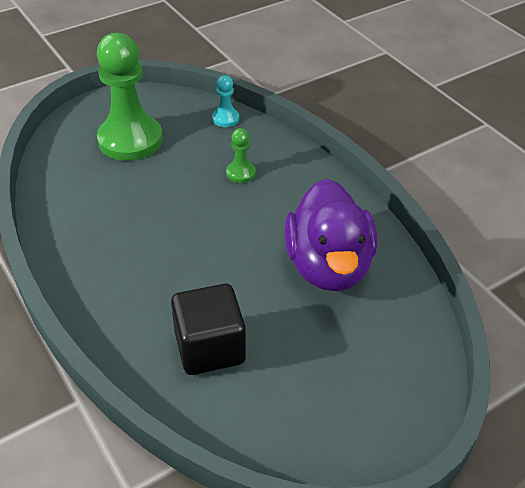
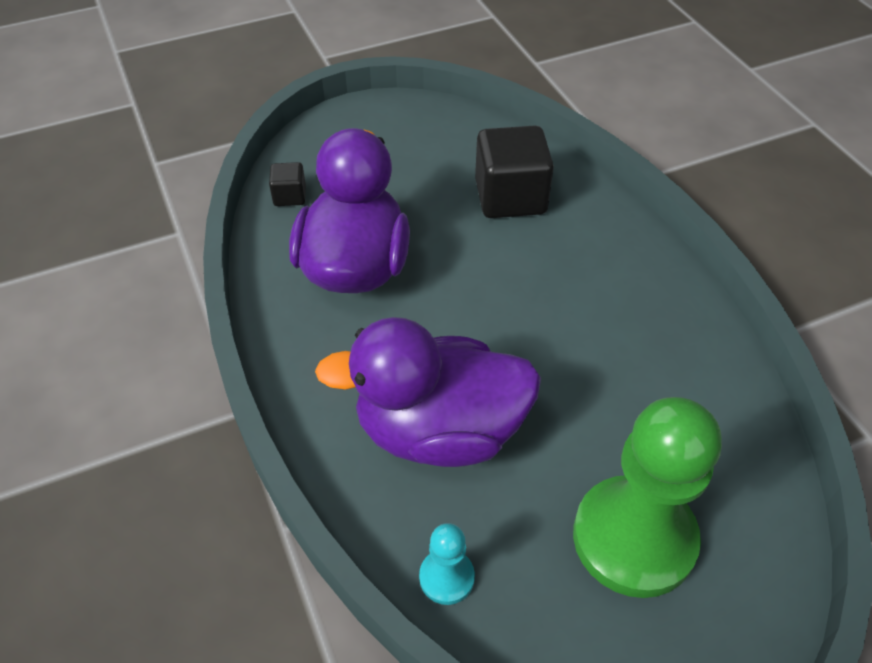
camera: 170 degrees left, 5 degrees up
green pawn [226,128,256,183] -> purple duck [315,317,541,467]
none -> black cube [269,162,306,206]

